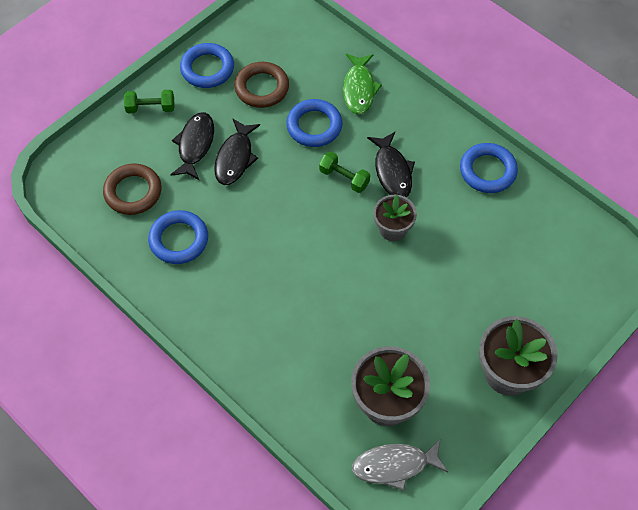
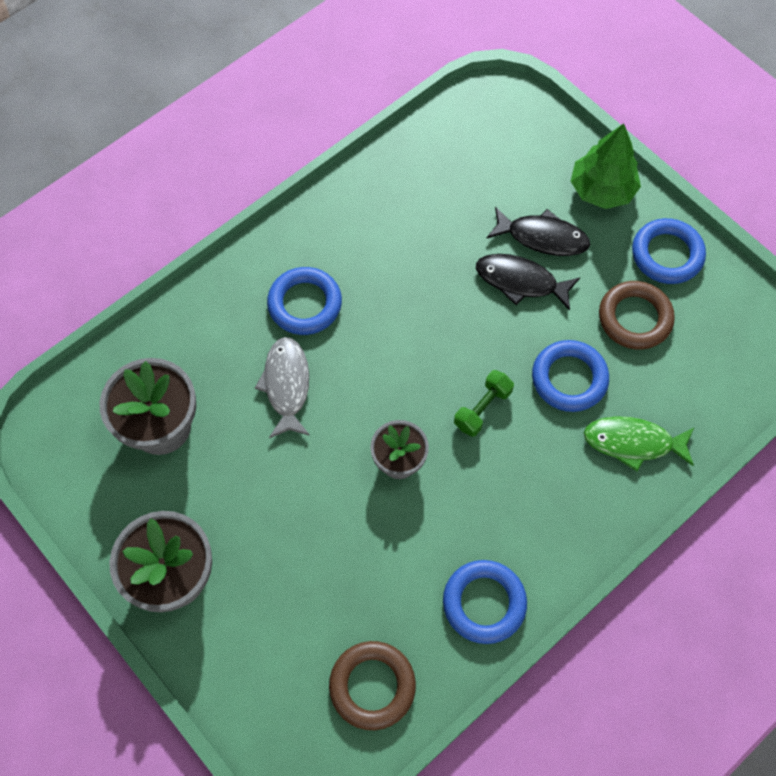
camera: 95 degrees right, 5 degrees up
brown ring [103,163,162,215] -> brown ring moved to [329,641,416,730]
green dumbbell [124,90,175,113] -> green tree [571,124,641,209]
blue ring [148,210,208,264] -> blue ring moved to [267,267,342,335]
grey fish [352,438,448,491] -> grey fish moved to [255,337,310,438]
black fish [367,132,415,197] -> none

